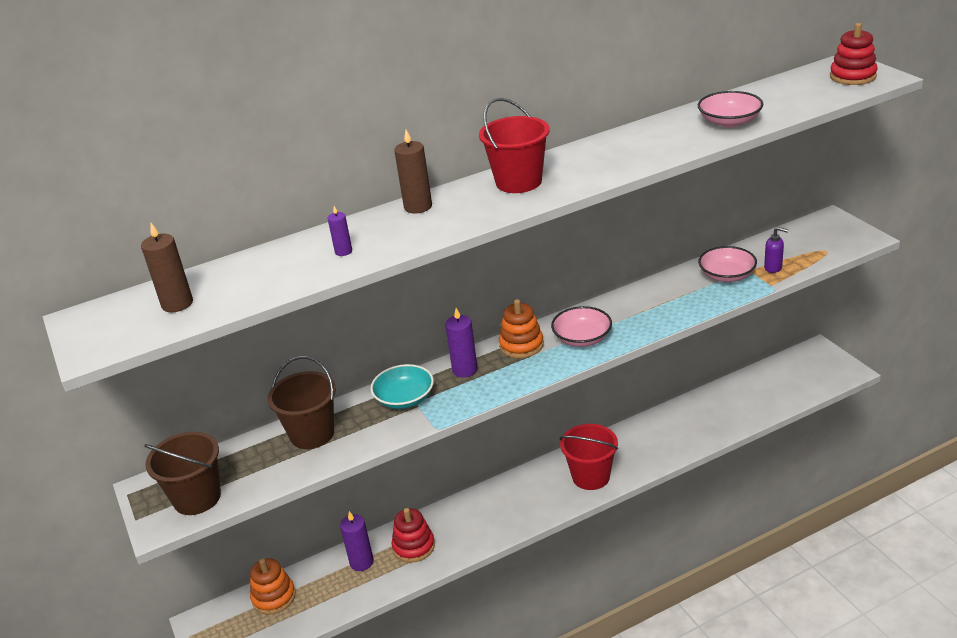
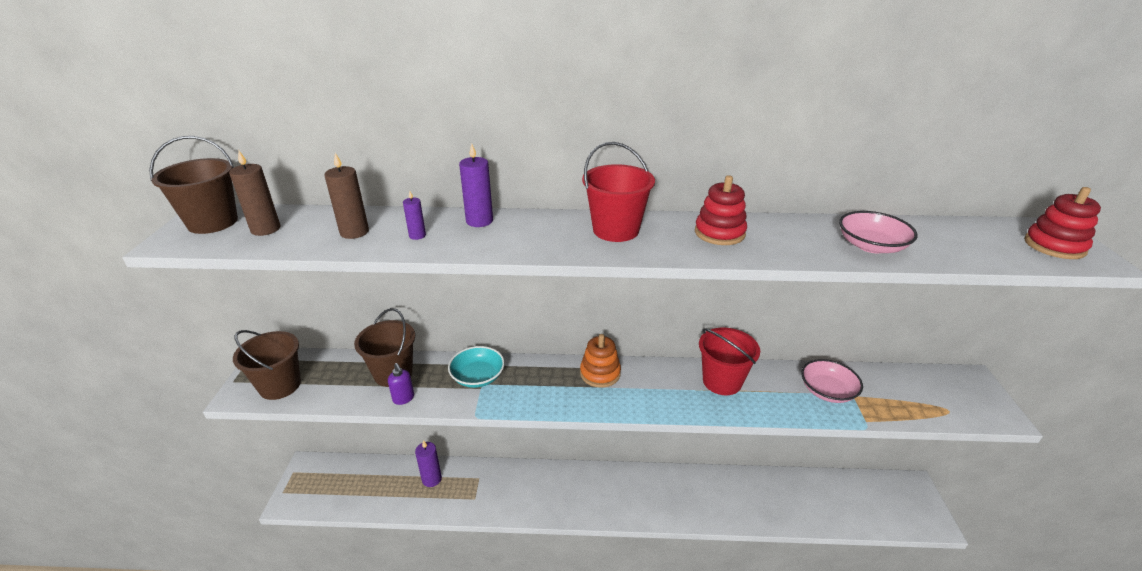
camera: 25 degrees right, 0 degrees up
orange stacking toy [250,558,296,615] -> none
red stacking toy [392,508,435,563] -> red stacking toy moved to [695,175,747,245]
brown candle [394,130,432,214] -> brown candle moved to [324,153,369,239]
purple candle [445,308,478,378] -> purple candle moved to [459,144,493,227]
pink bowl [551,306,612,347] -> none
red bucket [559,424,618,490] -> red bucket moved to [699,328,760,395]
purple soap dispenser [764,227,789,273] -> purple soap dispenser moved to [388,363,414,405]
none -> brown bucket [149,136,238,234]

